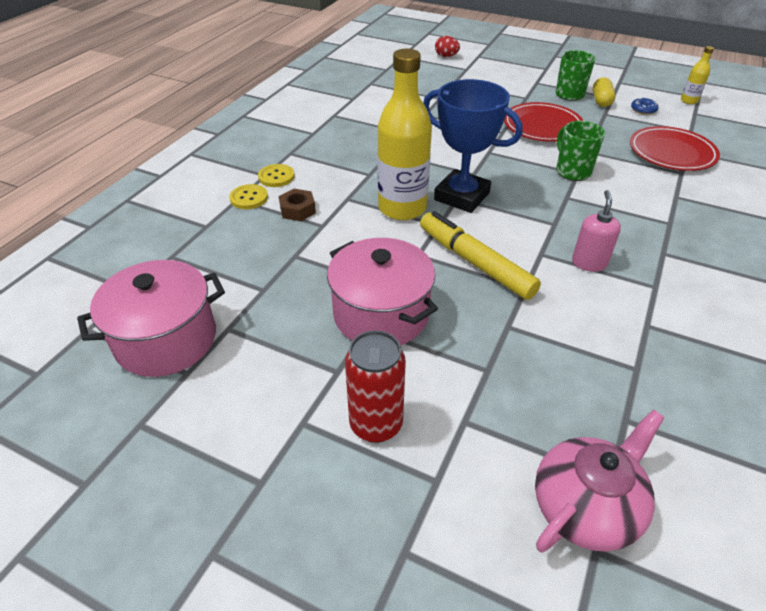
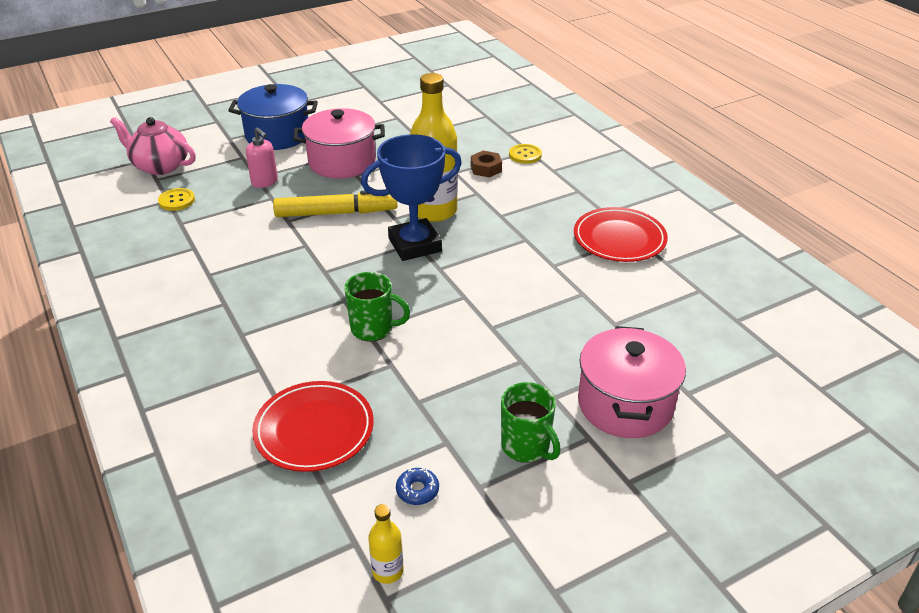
camera: 125 degrees right, 5 degrees down
pink pot [77,260,225,377] -> pink pot moved to [578,326,686,438]
yellow button [258,164,295,187] -> yellow button moved to [158,188,195,211]
red can [345,330,406,443] -> blue pot [228,84,318,150]
red egg [435,36,460,57] -> none
red plate [504,102,583,142] -> red plate moved to [574,207,668,262]
pink teapot [535,410,665,553] -> pink teapot turned 120 degrees clockwise [110,117,196,175]
pink soap dispenser [572,190,621,272] -> pink soap dispenser moved to [246,128,278,188]
yellow capsule [593,77,616,107] -> none

